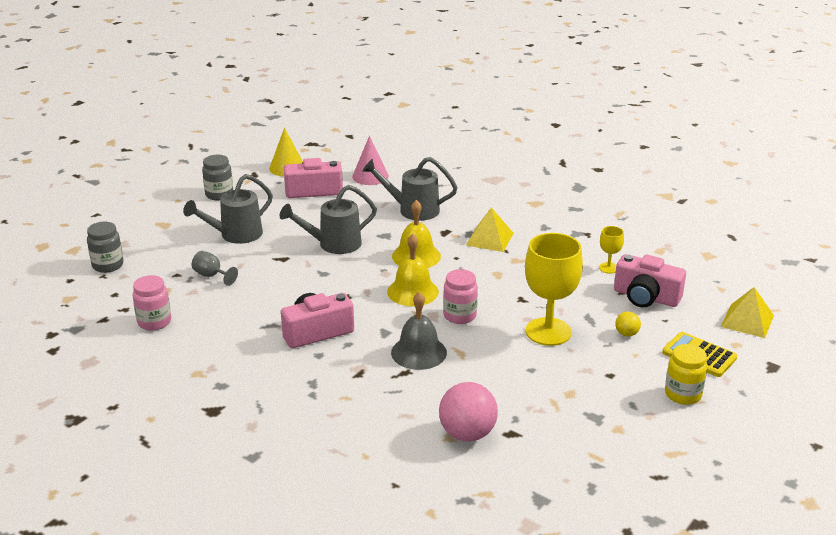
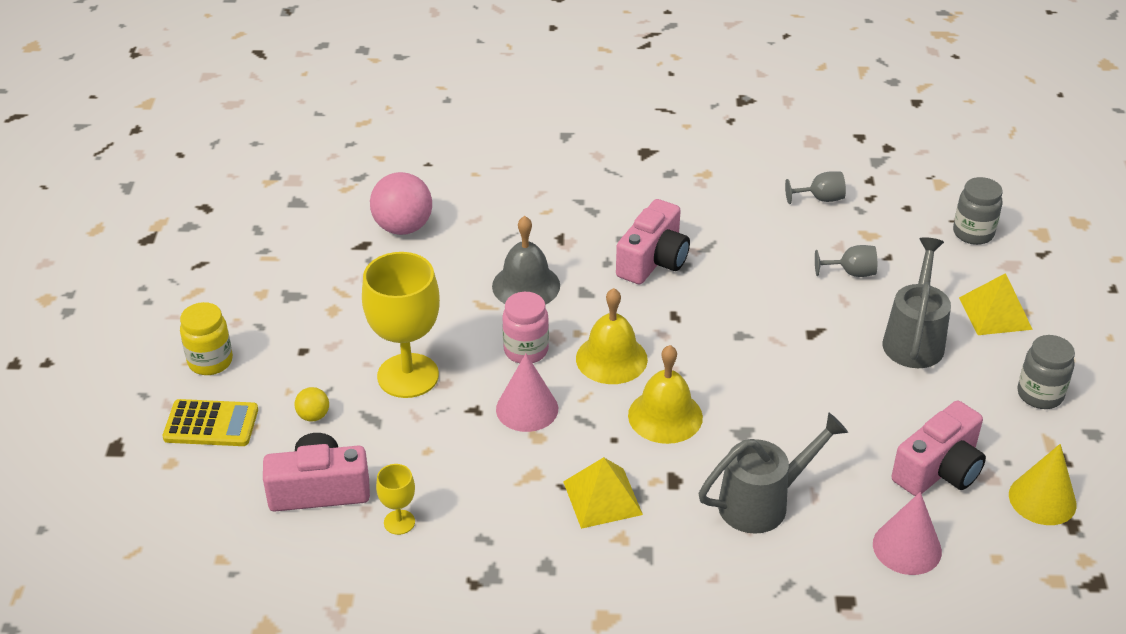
camera: 145 degrees right, 10 degrees up
pink jar [133,275,171,331] -> grey goblet [785,171,846,204]
grey watering can [280,185,377,254] -> none
yellow pyramid [721,287,774,338] -> yellow pyramid moved to [959,273,1033,335]
none -> pink cone [496,354,558,432]

